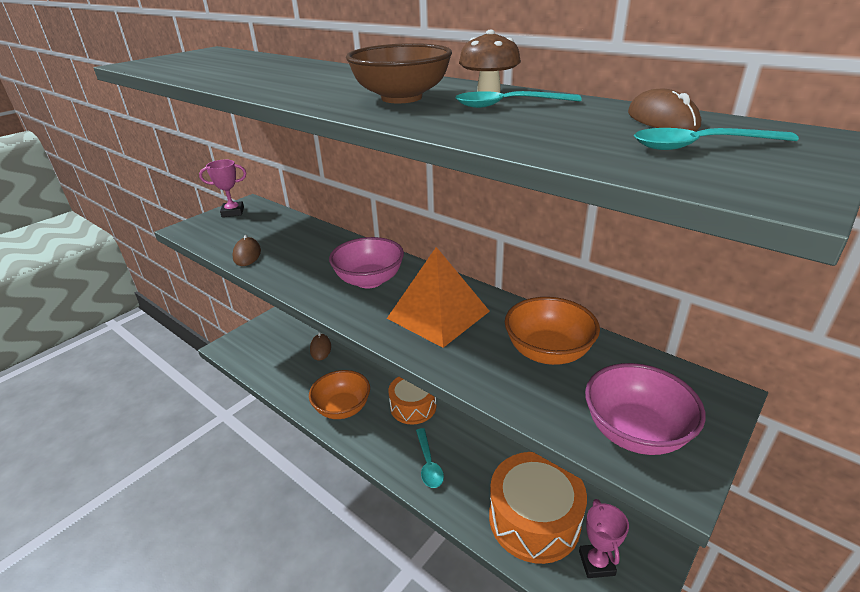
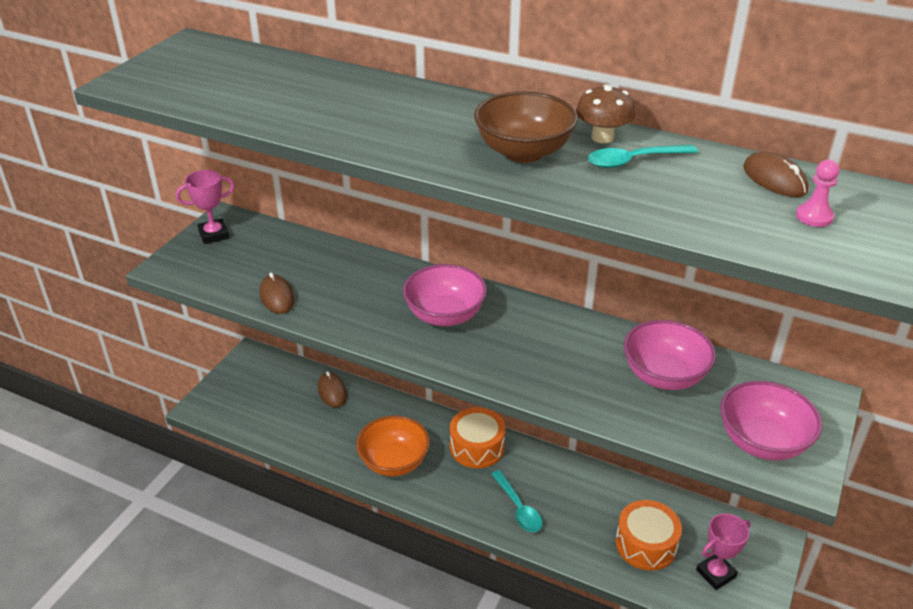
camera: 15 degrees left, 5 degrees up
orange pyramid [387,247,490,348] -> none
orange drum [489,452,587,564] -> orange drum [615,500,682,571], size x0.64
orange bowl [505,297,600,365] -> pink bowl [624,320,716,390]
pink trophy [579,499,629,578] -> pink trophy turned 75 degrees clockwise [696,513,751,590]
turquoise spoon [634,128,799,150] -> pink pawn [796,160,840,227]

